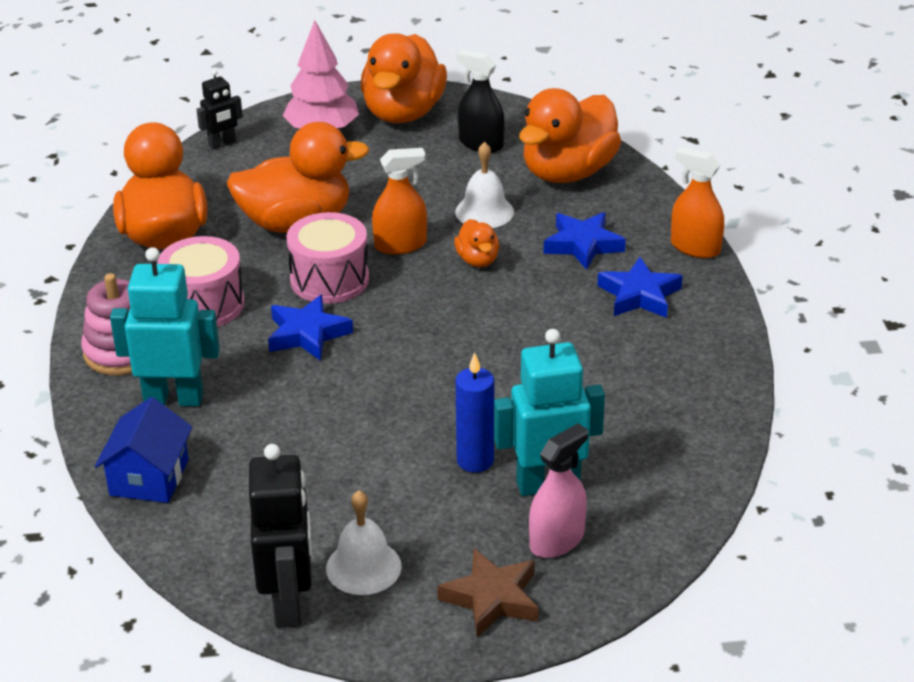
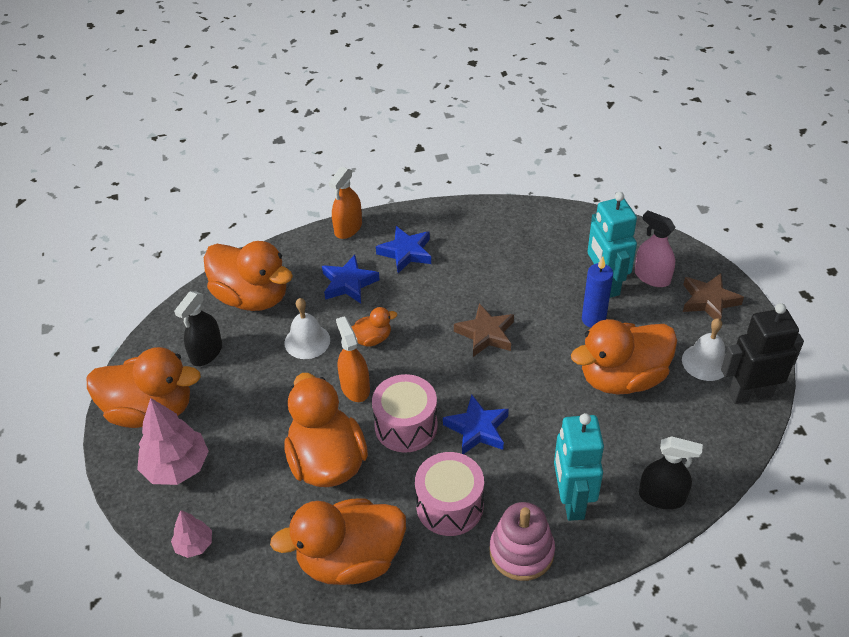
camera: 95 degrees left, 10 degrees up
blue house [95,397,193,503] -> black spray bottle [639,436,703,509]
black robot [196,69,243,150] -> pink tree [171,510,212,558]
none -> brown star [454,303,514,357]
none -> orange duck [571,319,677,395]

